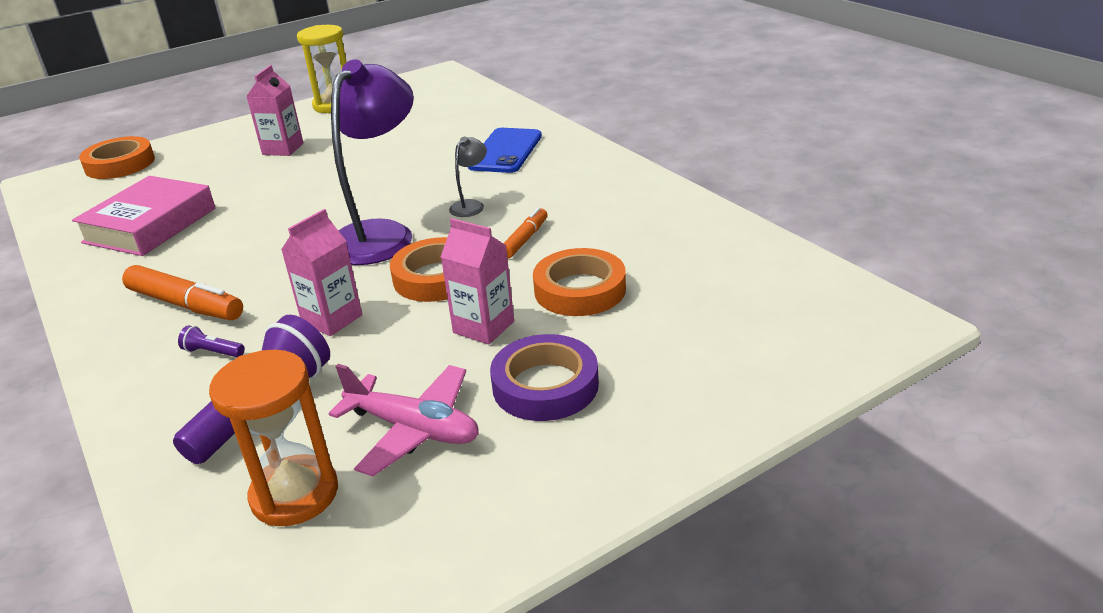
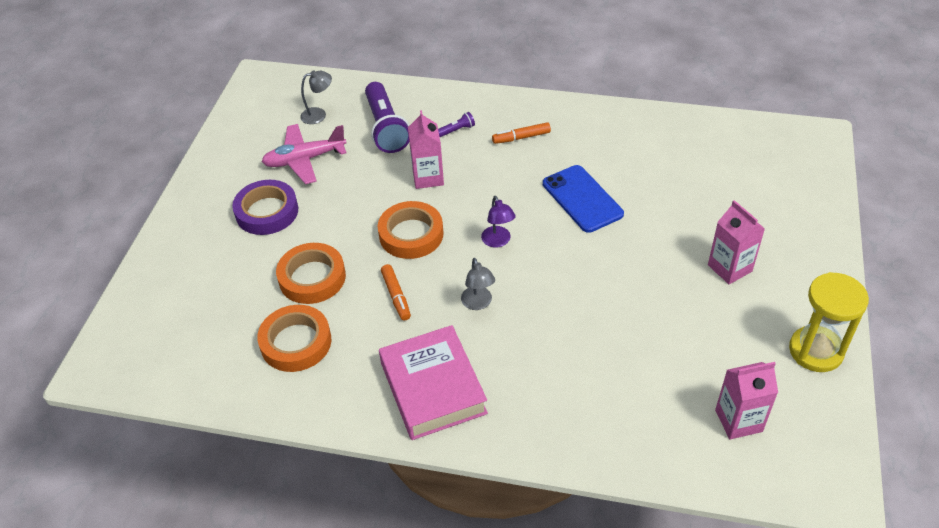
camera: 135 degrees right, 15 degrees up
pink book [72,176,215,256] -> pink book moved to [379,325,488,440]
orange tape [79,136,155,179] -> orange tape moved to [257,305,331,372]
orange marker [122,265,243,320] -> orange marker [492,122,551,144], size x0.60
orange hourglass [209,350,338,526] -> grey lamp [300,70,332,124]
purple lamp [331,60,414,265] -> purple lamp [481,196,516,247], size x0.43
pink carton [441,218,514,345] -> pink carton moved to [715,362,778,439]
blue phone [468,128,542,173] -> blue phone moved to [543,165,624,233]

